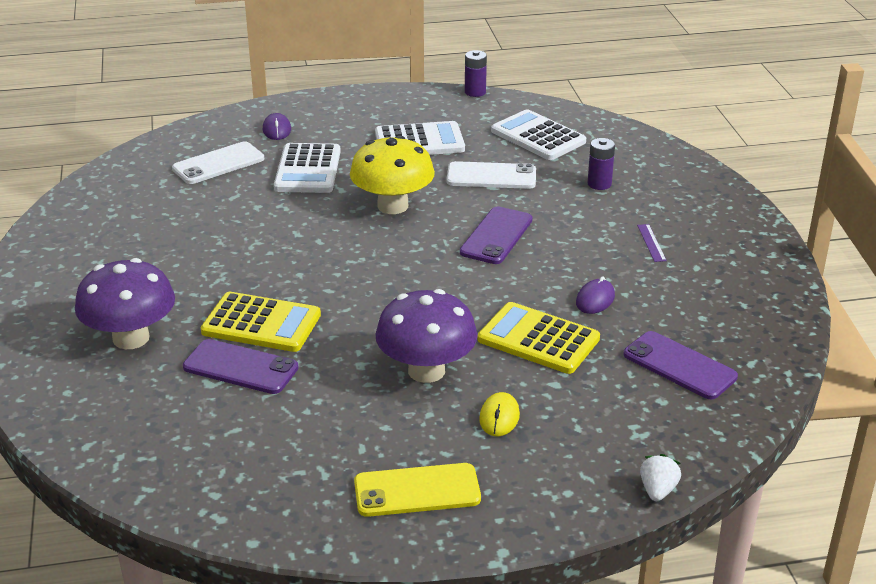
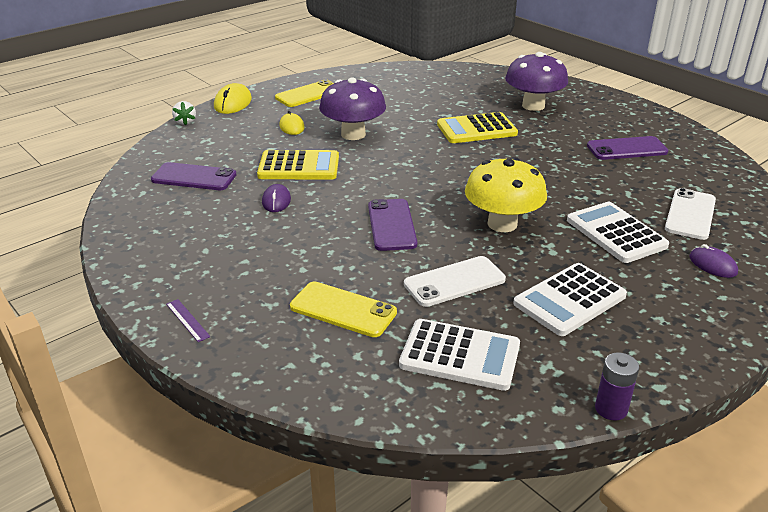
camera: 150 degrees right, 0 degrees up
purple phone [183,339,298,394] -> purple phone moved to [587,136,668,160]
purple battery [587,138,615,190] -> yellow phone [290,281,397,337]
purple ruler [637,224,667,262] -> purple ruler moved to [166,299,211,342]
none -> yellow mouse [214,83,252,114]

